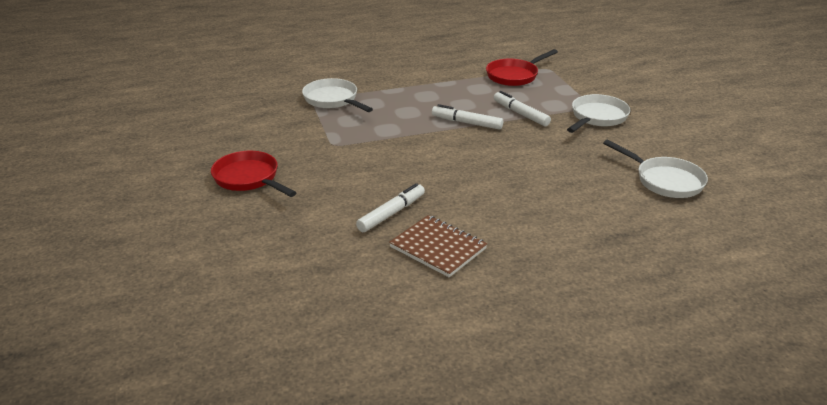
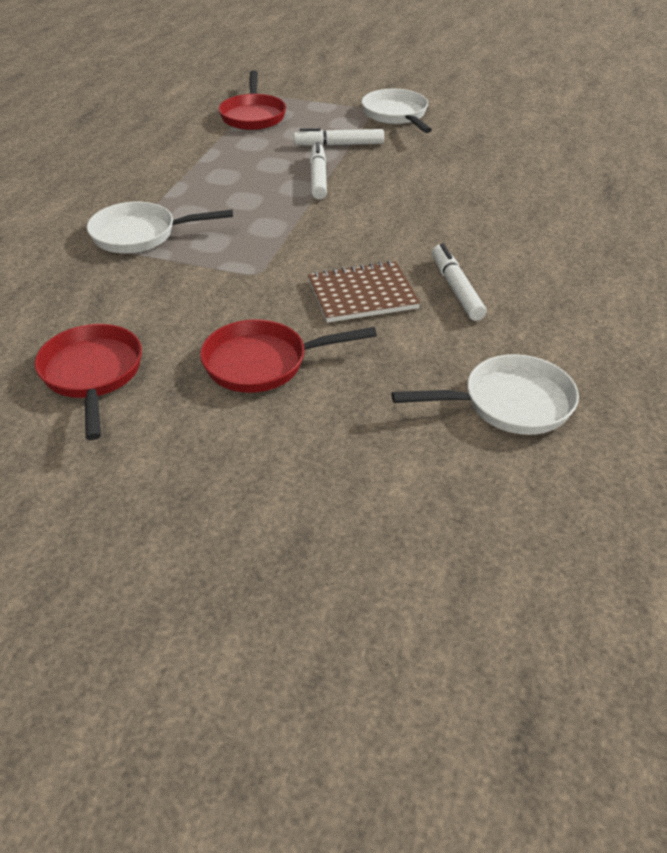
camera: 55 degrees left, 10 degrees up
brown notebook [389,215,487,277] -> brown notebook moved to [308,261,420,323]
white marker [432,104,503,130] -> white marker turned 120 degrees clockwise [310,142,327,199]
white pan [603,140,708,198] -> white pan moved to [392,354,579,435]
none -> red pan [35,324,142,440]

